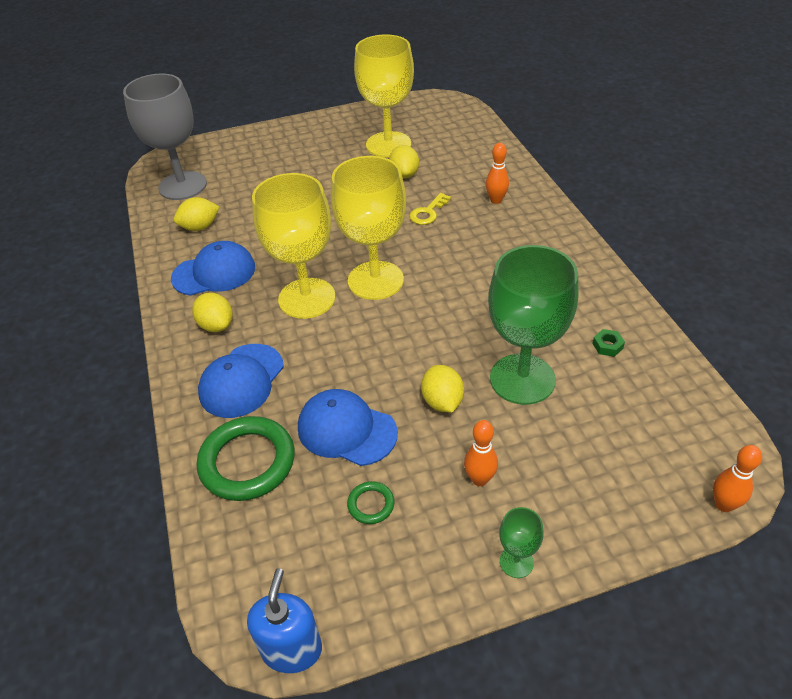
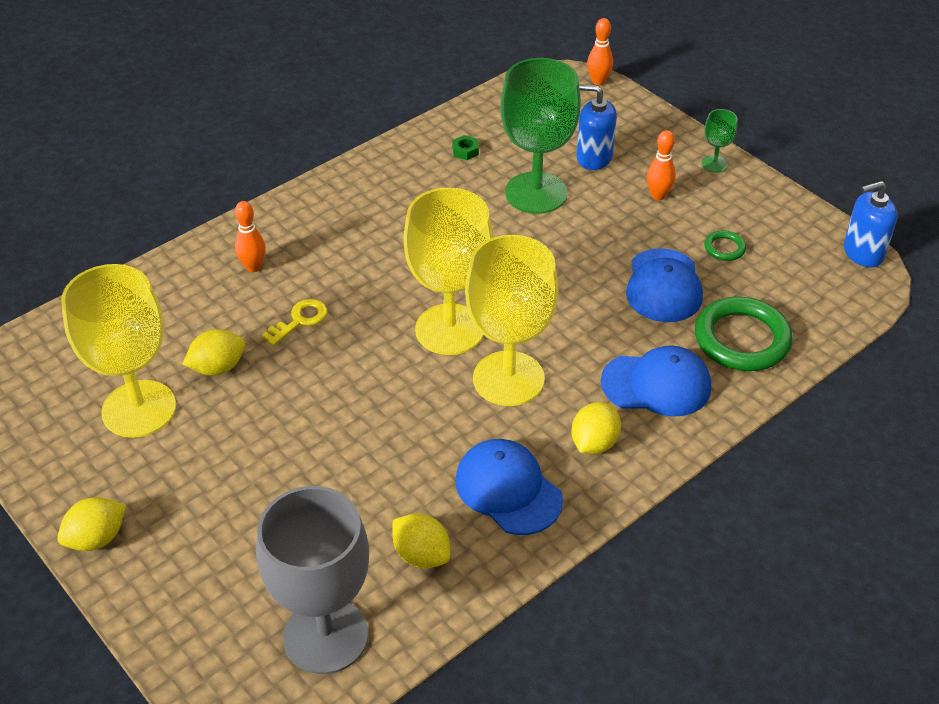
camera: 115 degrees left, 0 degrees up
yellow key [409,193,451,225] -> yellow key turned 60 degrees counterclockwise [262,299,328,346]
yellow lemon [421,365,464,413] -> yellow lemon moved to [57,497,126,551]
none -> blue soap dispenser [577,84,617,170]

